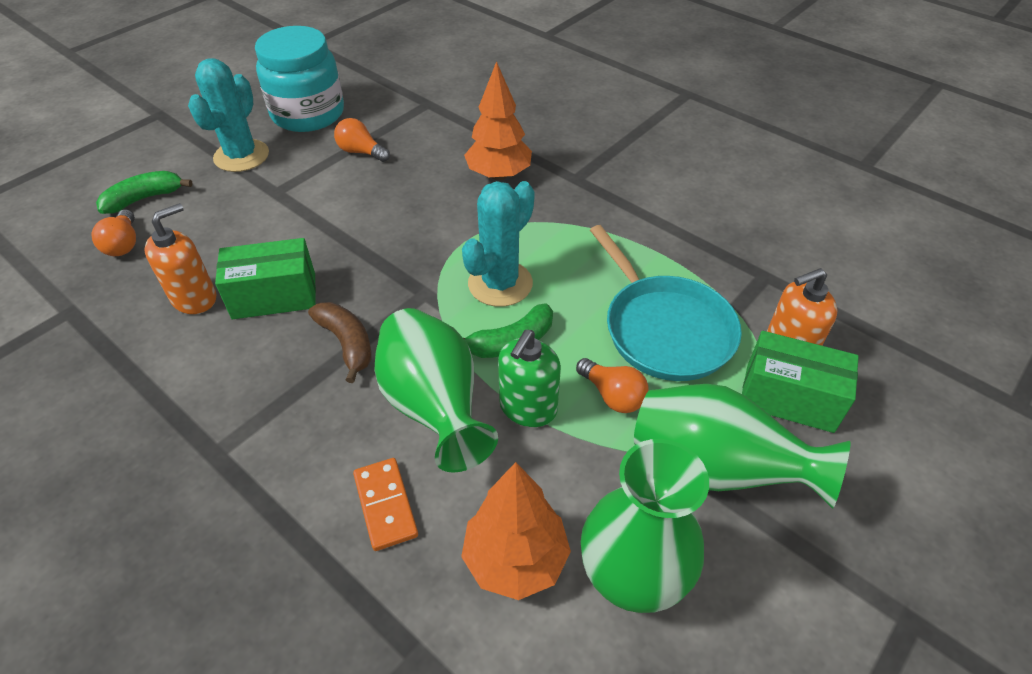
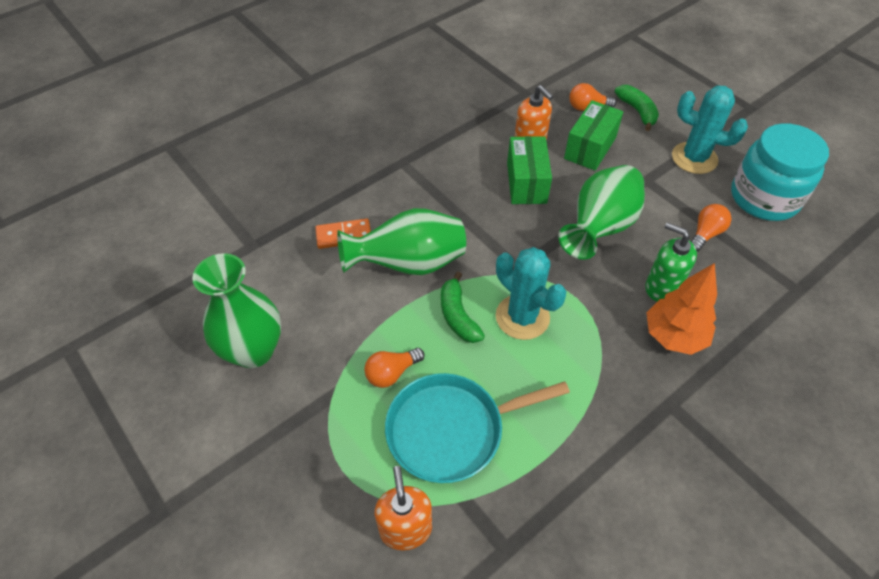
camera: 100 degrees right, 5 degrees up
brown banana [308,302,372,383] -> none
orange tree [461,462,571,600] -> none
green soap dispenser [498,330,561,427] -> green soap dispenser moved to [645,222,697,301]
green vase [634,384,851,509] -> green vase moved to [558,165,645,260]
green box [742,331,859,433] -> green box moved to [564,100,623,171]

